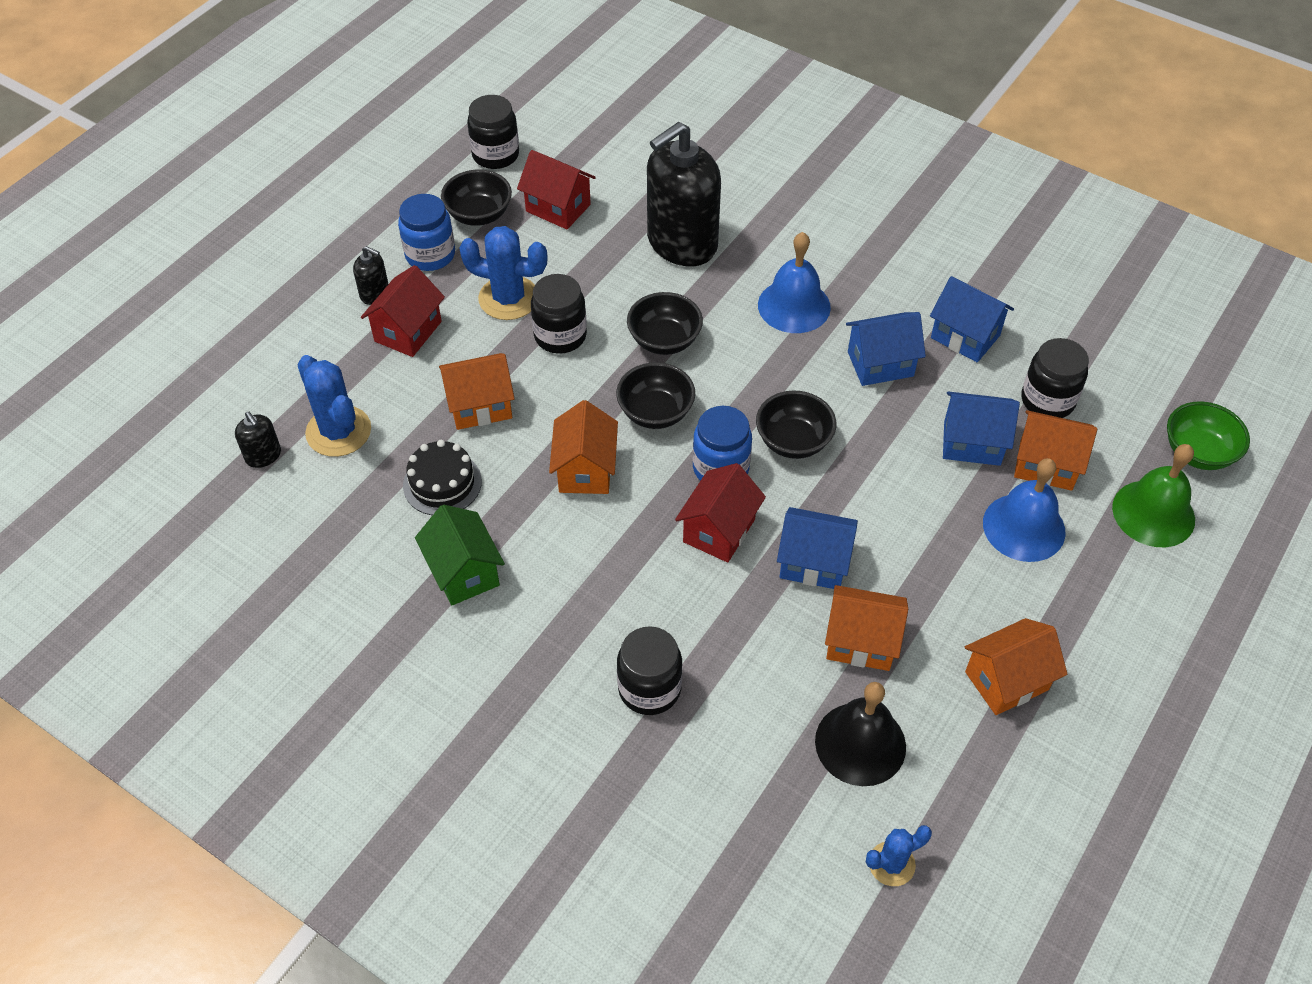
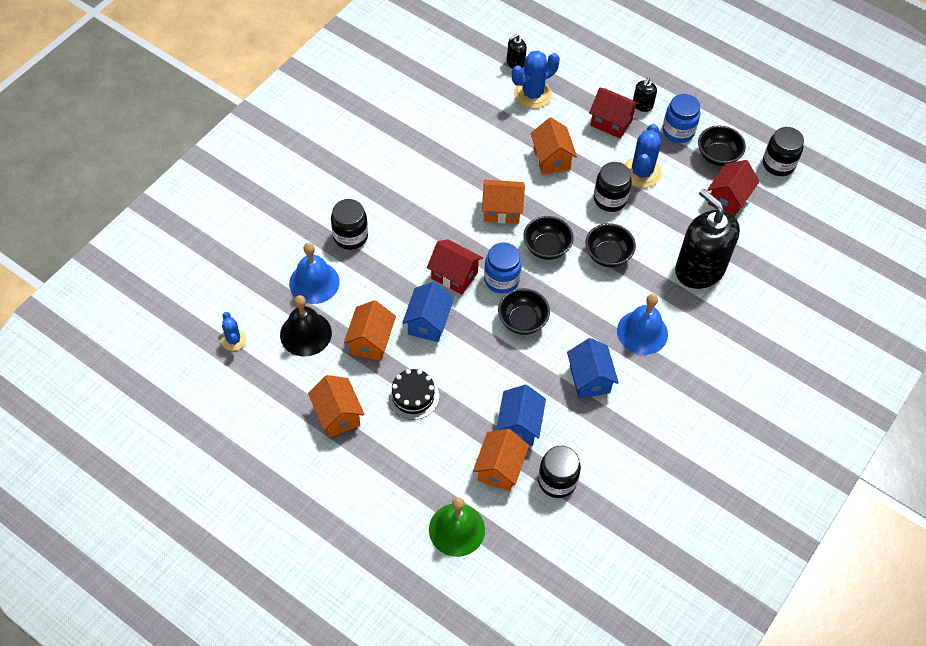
camera: 90 degrees right, 5 degrees up
black cake [403,440,482,515] -> black cake moved to [387,369,439,420]
green house [415,505,505,605] -> none
blue house [930,276,1014,362] -> none
blue bell [983,458,1065,562] -> blue bell moved to [289,243,340,304]
green bowl [1167,401,1250,470] -> none

